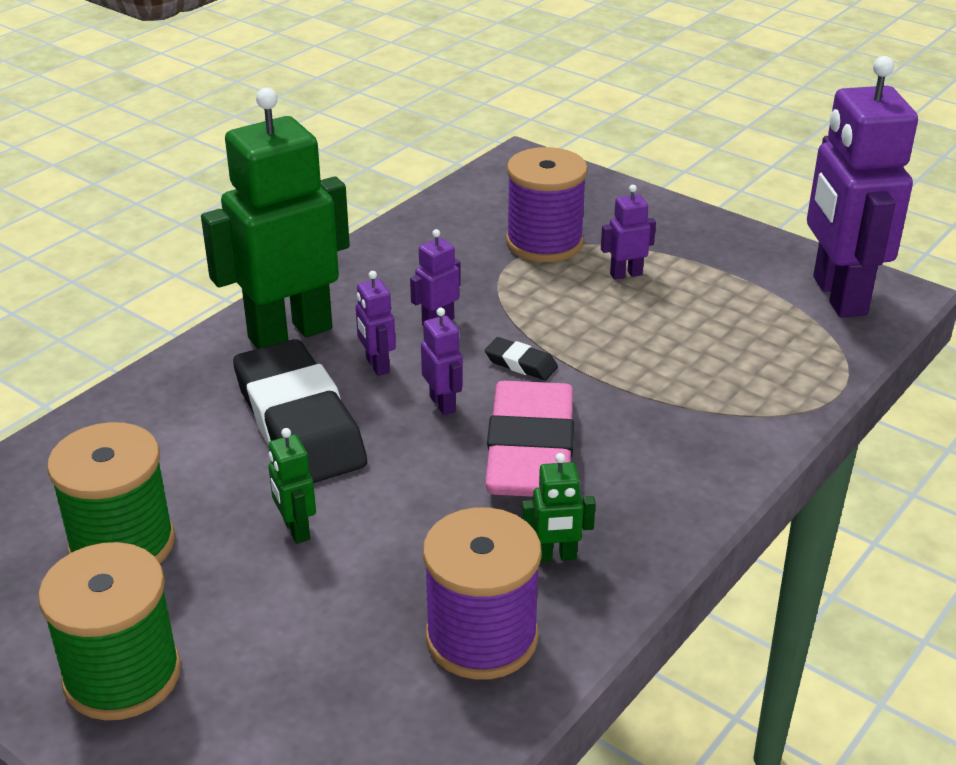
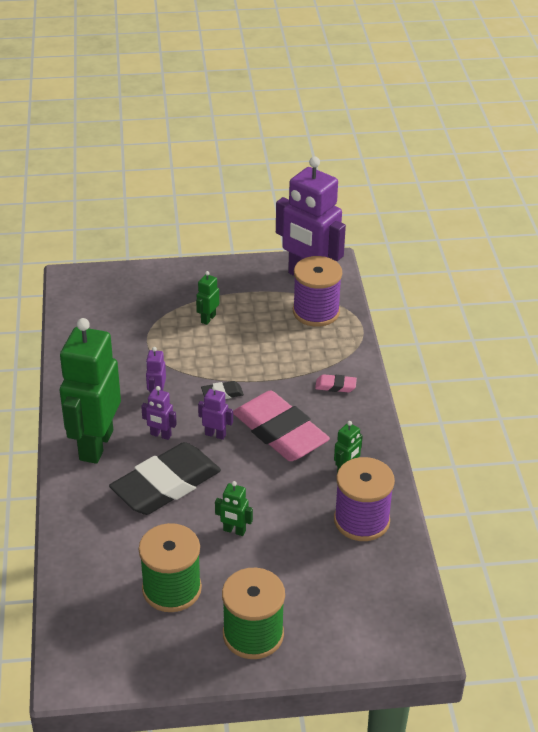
camera: 45 degrees left, 5 degrees up
black eraser [233,339,367,483] -> black eraser turned 60 degrees counterclockwise [109,442,221,515]
purple spool [506,147,588,262] -> purple spool moved to [293,256,342,327]
purple robot [601,185,656,280] -> green robot [196,271,219,325]
none -> pink eraser [315,374,357,393]

